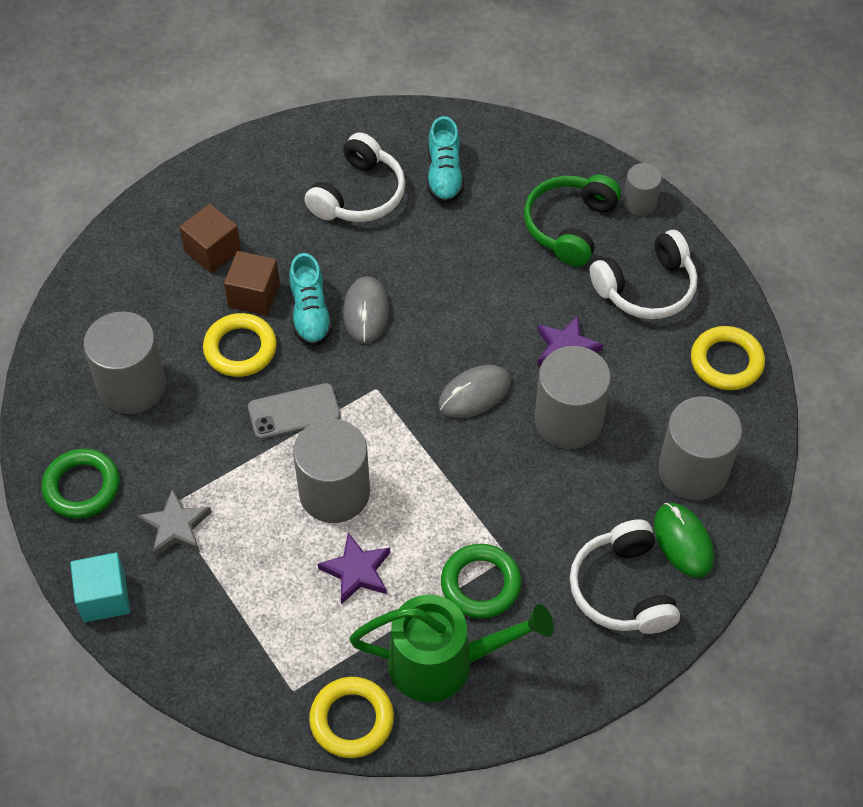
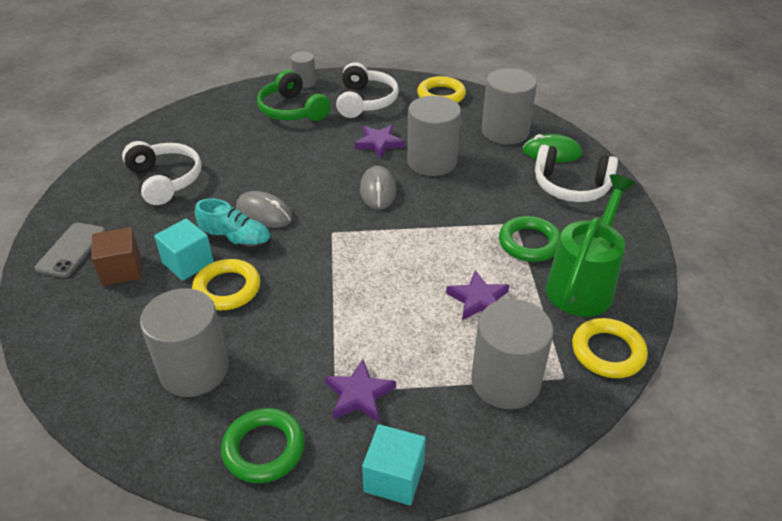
camera: 60 degrees left, 15 degrees down
grey star [137,488,212,557] -> purple star [325,359,396,422]
brown cube [224,251,280,316] -> turquoise cube [154,218,214,281]
grey phone [248,383,341,440] -> grey phone moved to [34,223,105,278]
grey cylinder [293,419,370,523] -> grey cylinder moved to [471,299,554,409]
turquoise shoe [427,116,464,203] -> none

